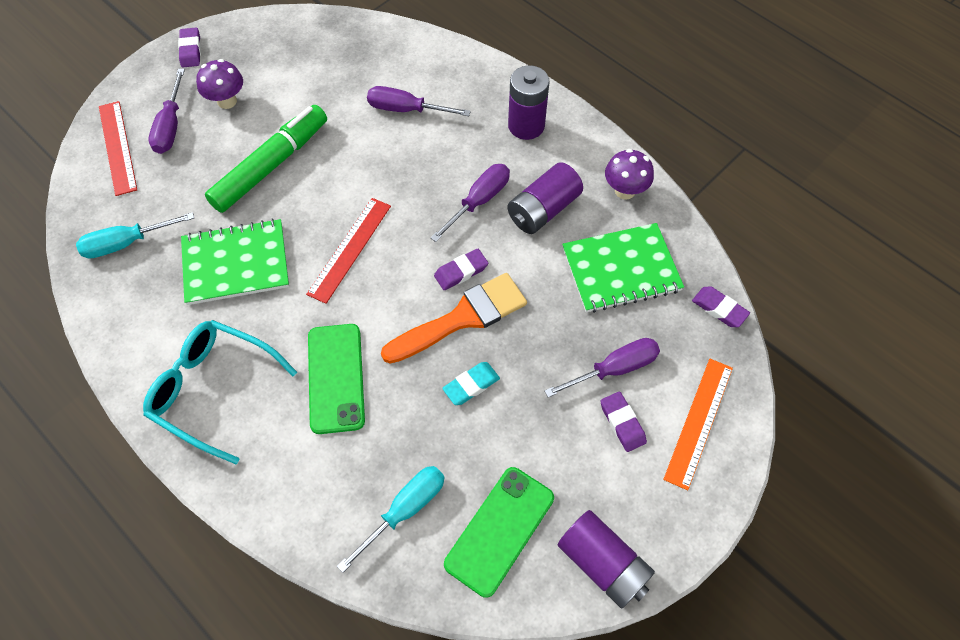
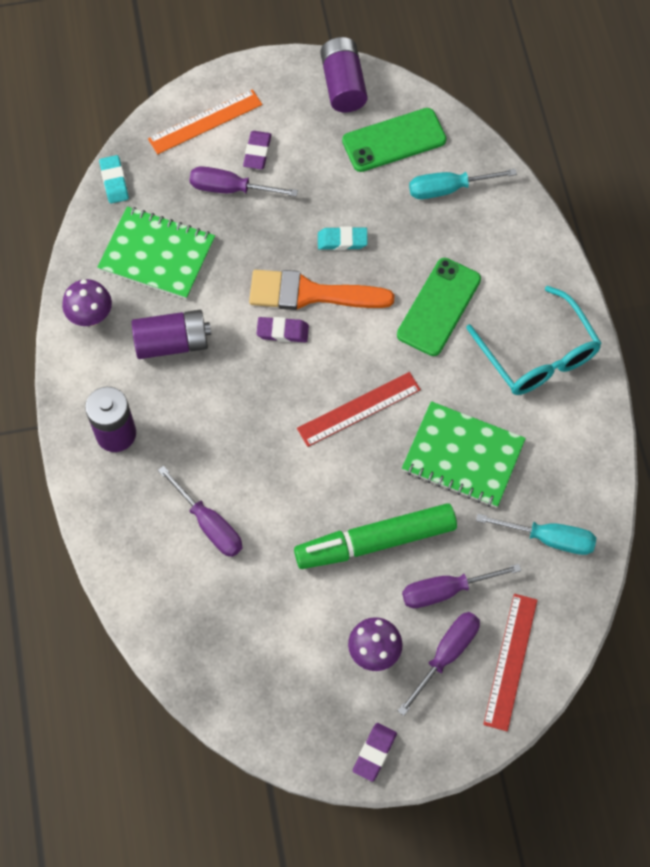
camera: 145 degrees left, 5 degrees up
purple screwdriver [431,164,510,242] -> purple screwdriver moved to [402,564,521,608]
purple eraser [692,286,750,327] -> turquoise eraser [99,155,129,204]

